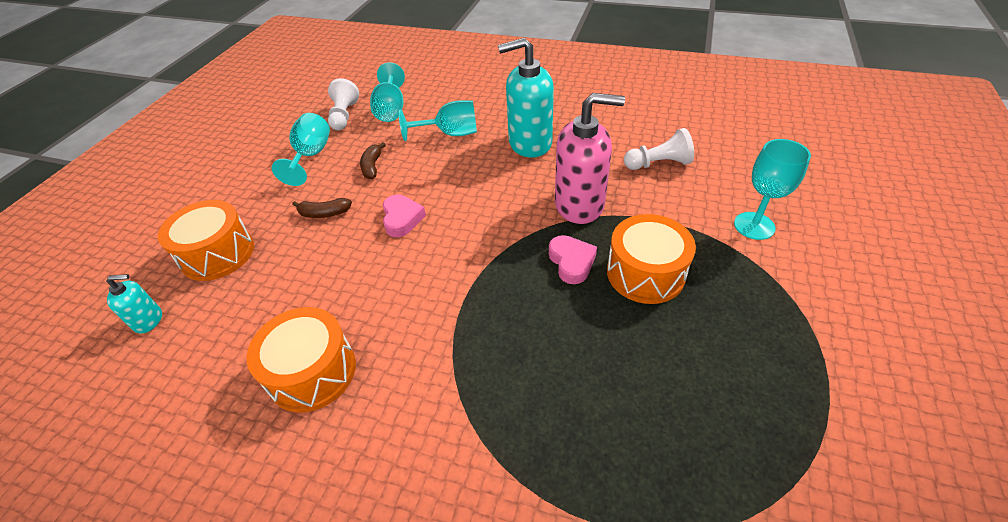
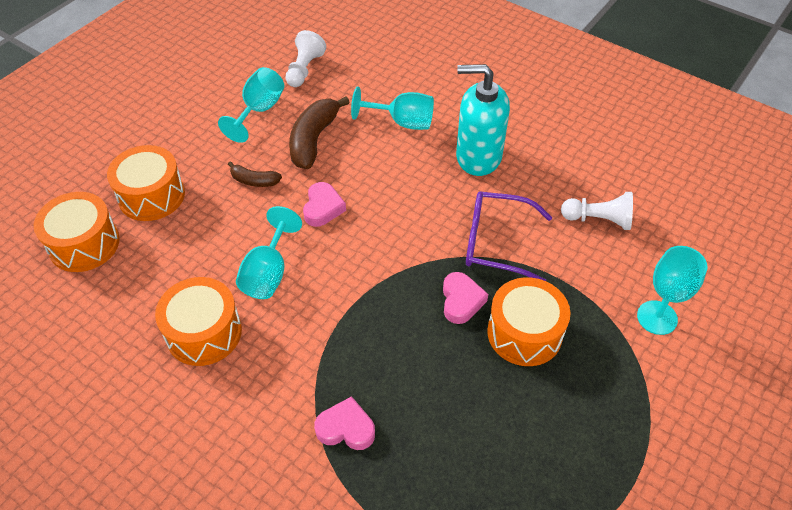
camera: 15 degrees right, 5 degrees up
turquoise soap dispenser [106,274,162,334] -> orange drum [34,192,120,272]
brown banana [360,142,386,179] -> brown banana [289,96,350,169], size x1.85
turquoise goblet [370,62,405,122] -> turquoise goblet moved to [236,206,302,299]
pink soap dispenser [555,93,625,224] -> purple glasses [466,191,552,281]
none -> pink heart [314,396,375,450]

